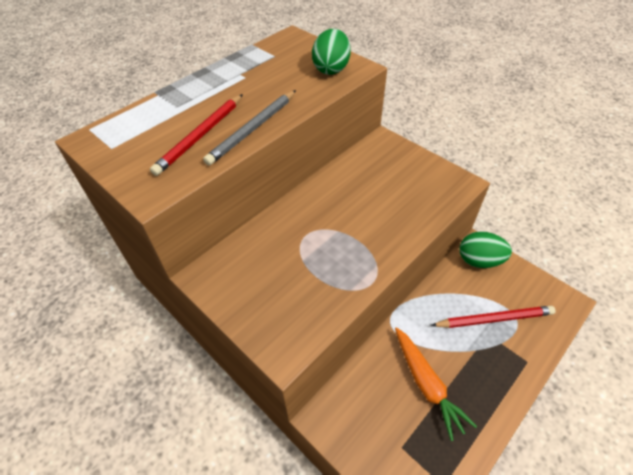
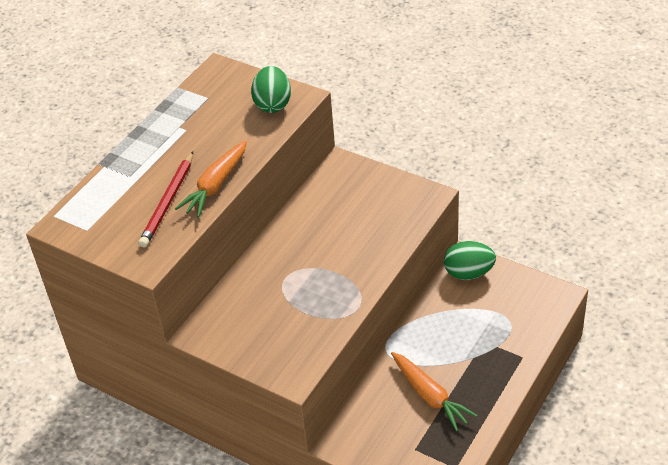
camera: 10 degrees left, 5 degrees down
grey pencil [203,90,296,166] -> orange carrot [175,140,247,218]
red pencil [431,306,556,328] -> none

